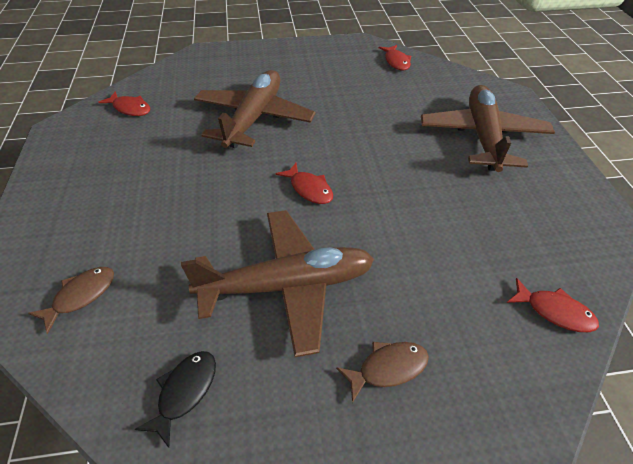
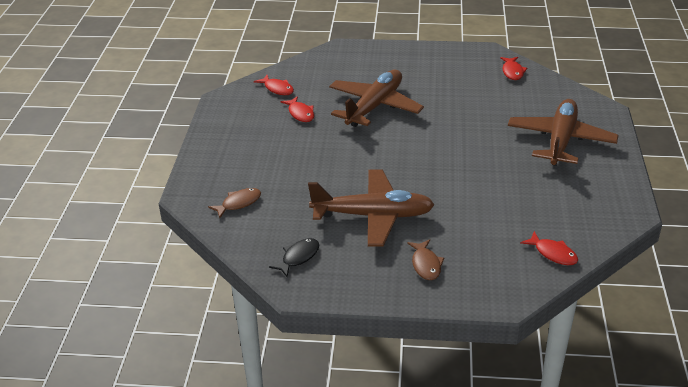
camera: 15 degrees right, 10 degrees down
red fish [276,163,333,204] -> red fish moved to [280,96,314,122]
brown fish [336,342,429,403] -> brown fish turned 90 degrees clockwise [407,239,444,280]

